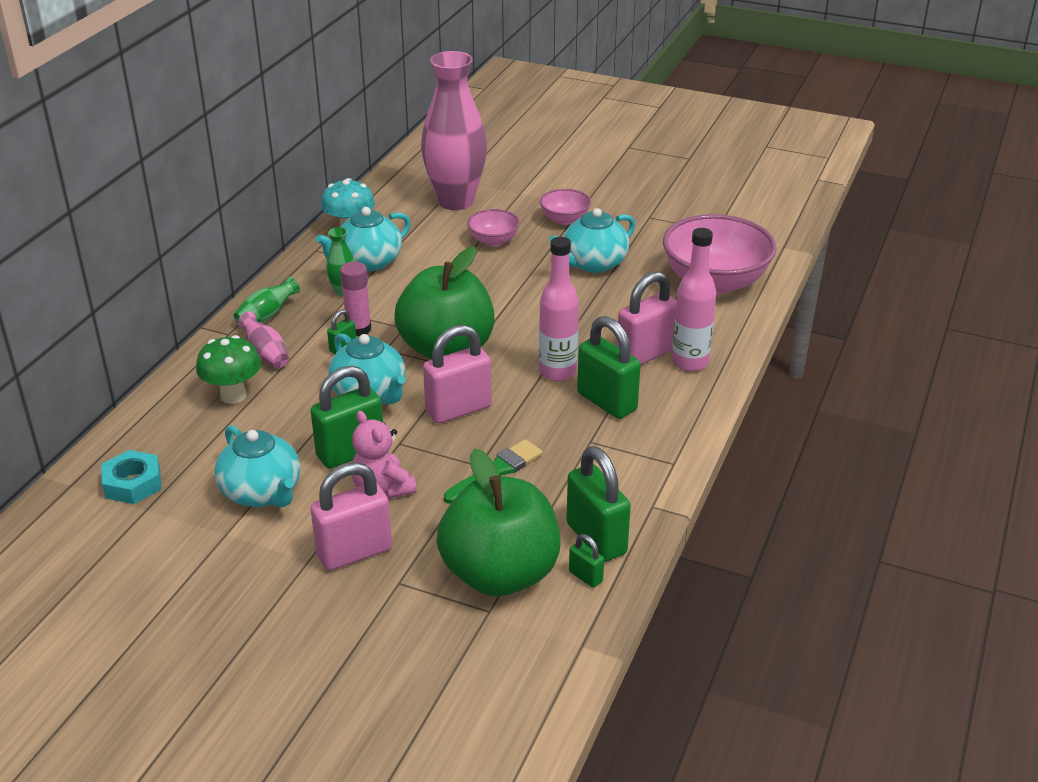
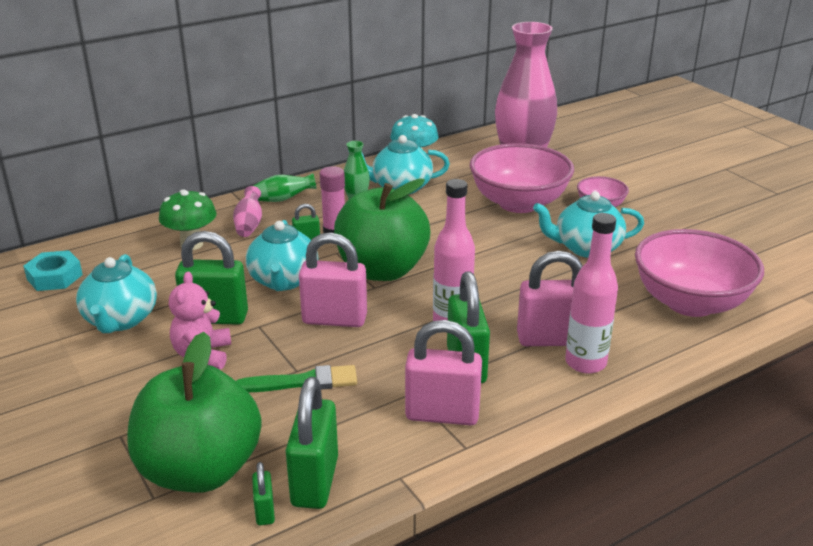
camera: 35 degrees right, 5 degrees down
pink padlock [310,462,392,571] -> pink padlock moved to [405,320,482,425]
pink bowl [467,209,520,246] -> pink bowl [470,143,574,213], size x2.02

